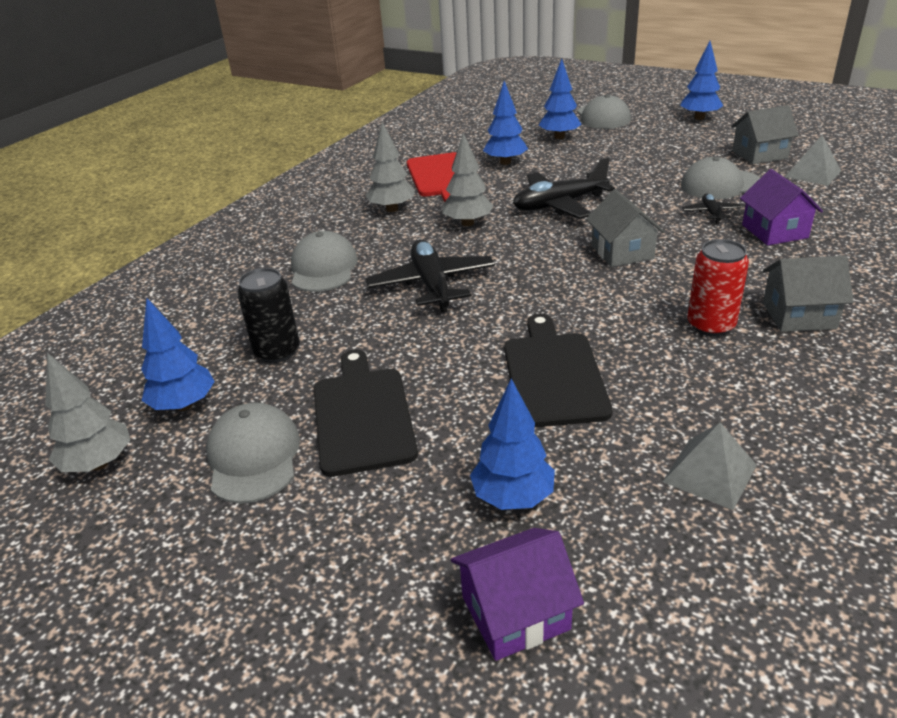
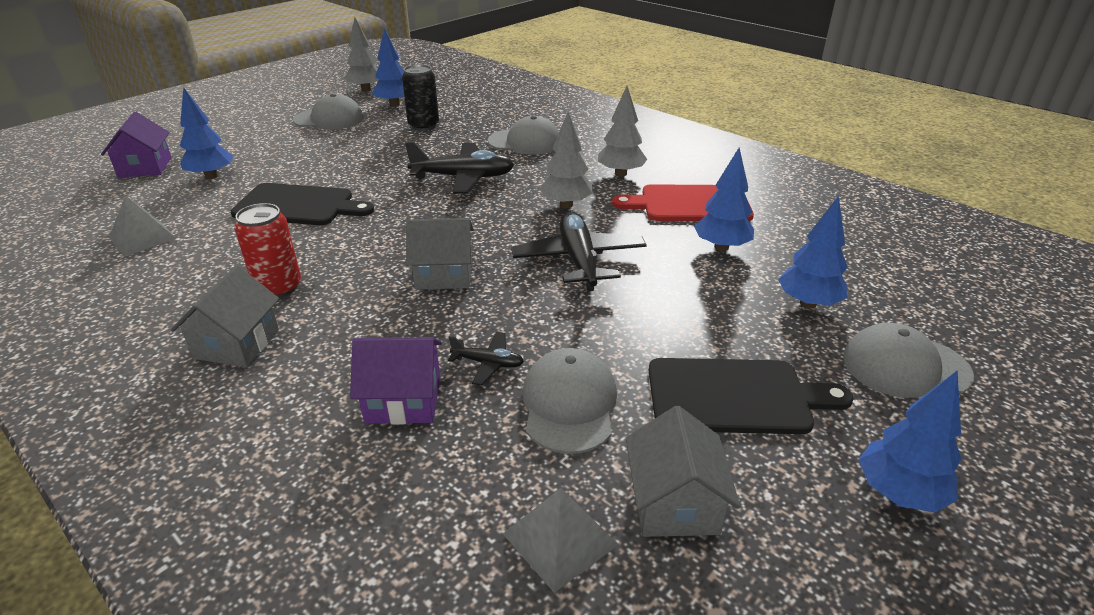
camera: 100 degrees right, 0 degrees up
black cutting board [314,349,418,477] -> black cutting board moved to [649,358,854,434]

